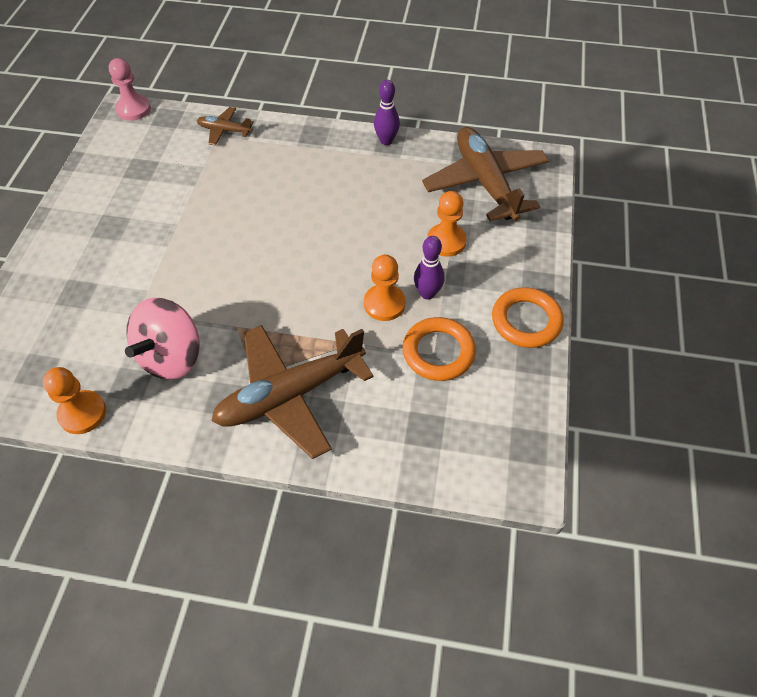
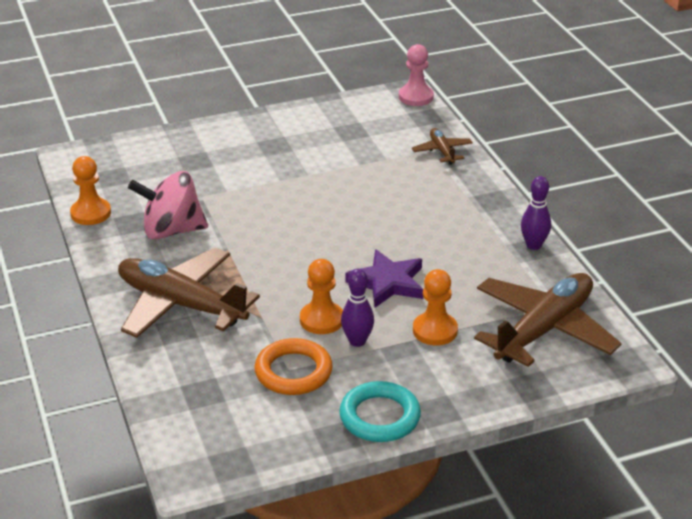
camera: 60 degrees right, 20 degrees down
orange ring [492,287,564,348] -> turquoise ring [339,381,421,442]
none -> purple star [346,249,423,308]

